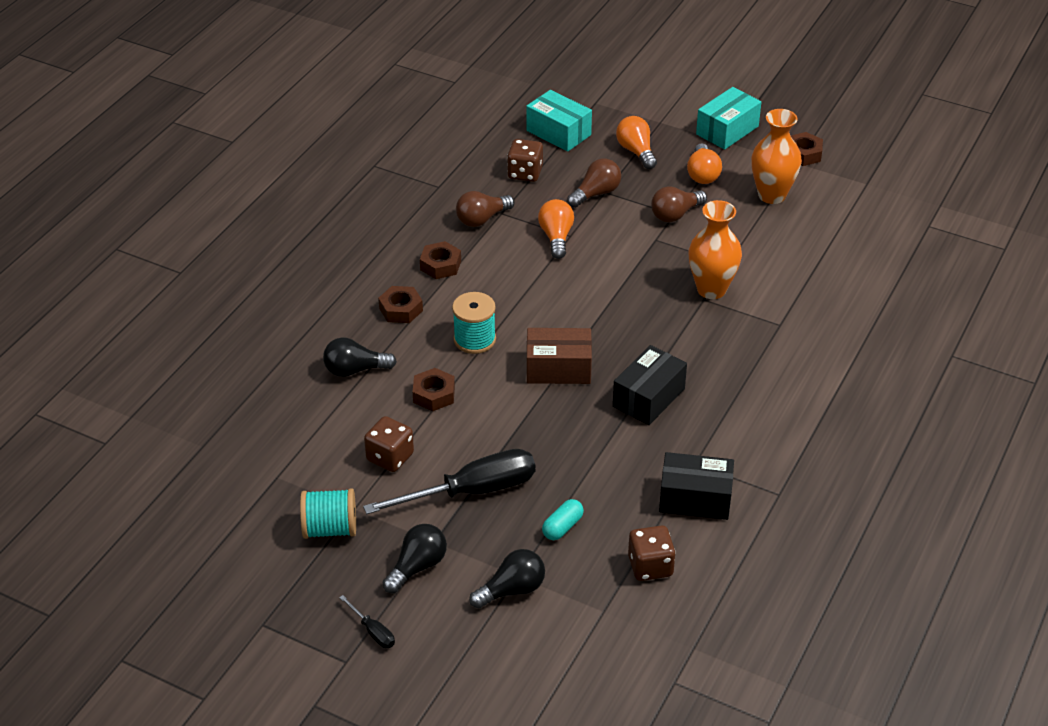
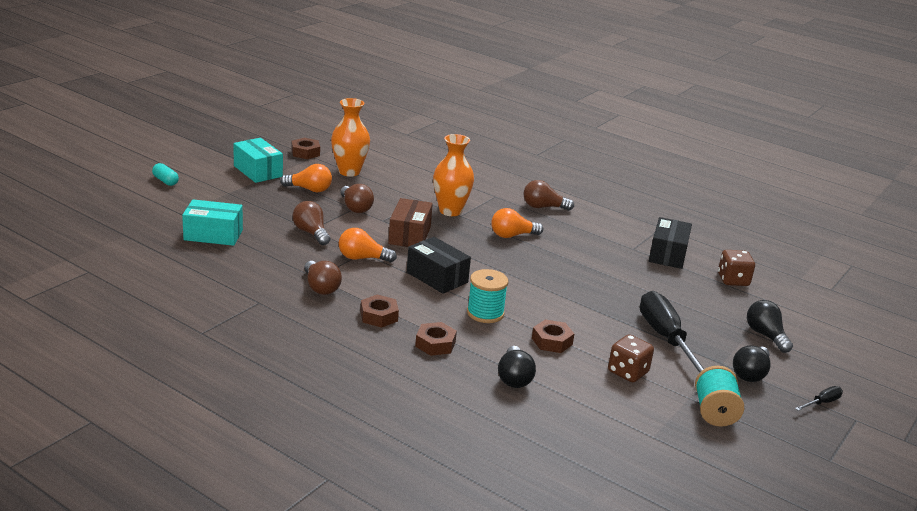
camera: 85 degrees left, 15 degrees down
black light bulb [382,524,447,593] -> black light bulb turned 105 degrees counterclockwise [733,346,770,382]
brown dice [507,139,543,182] -> none
turquoise box [526,90,592,152] -> turquoise box turned 45 degrees clockwise [182,199,243,246]
brown box [527,328,592,384] -> brown box moved to [388,198,433,247]
turquoise capsule [542,499,584,540] -> turquoise capsule moved to [152,163,179,186]
black box [613,345,687,425] -> black box moved to [407,237,471,294]
orange light bulb [616,116,657,169] -> orange light bulb moved to [491,208,543,238]
none -> brown light bulb [524,180,574,211]

